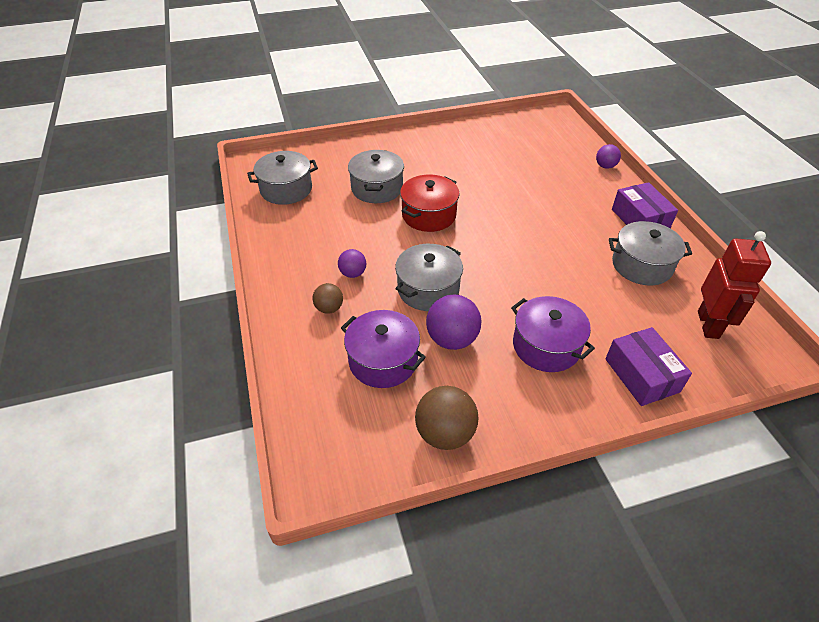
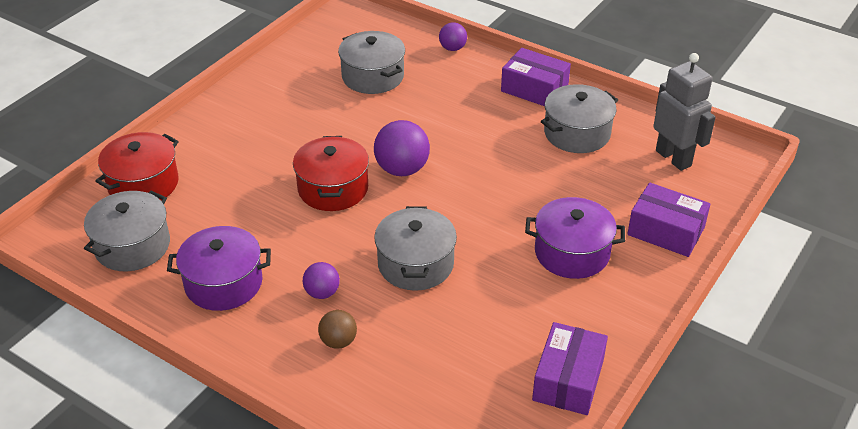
camera: 40 degrees left, 5 degrees down
purple pot [341,310,426,388] -> purple pot moved to [167,226,271,311]
grey pot [348,150,404,203] -> grey pot moved to [338,31,405,94]
brown ball [415,386,479,450] -> purple box [532,322,608,415]
purple ball [426,295,481,350] -> purple ball moved to [374,120,430,176]
red robot [698,231,771,339] -> grey robot [653,53,716,171]
none -> red pot [95,132,179,200]

